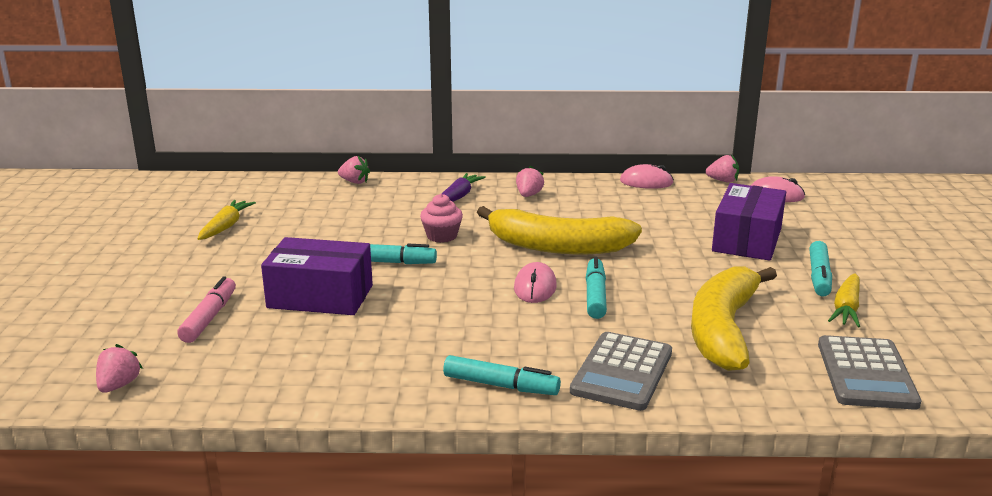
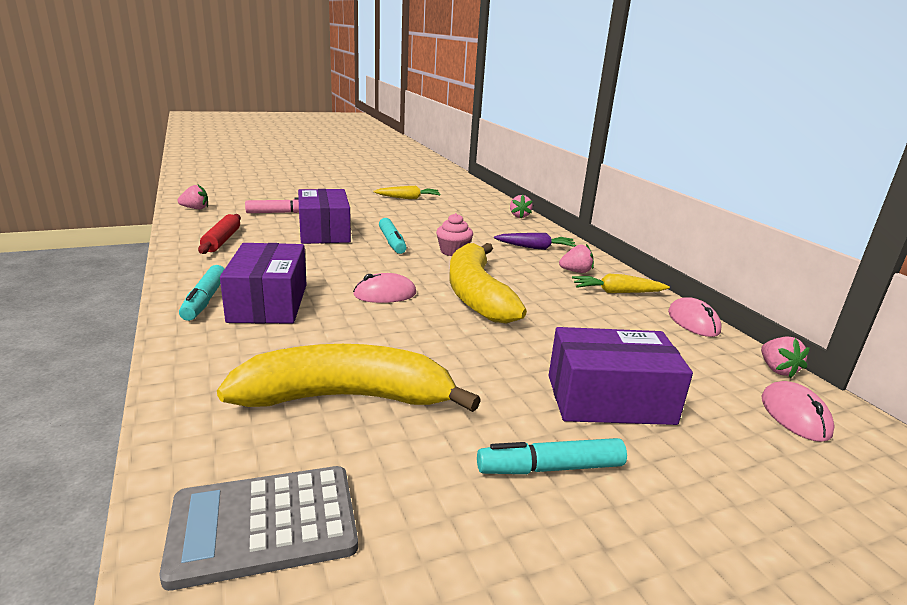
camera: 65 degrees right, 0 degrees up
grey calculator [570,332,672,411] -> none
turquoise marker [586,257,607,319] -> none
yellow carrot [828,273,860,327] -> yellow carrot moved to [572,274,670,293]
none -> red rolling pin [198,214,241,254]
none -> purple box [220,243,307,323]

